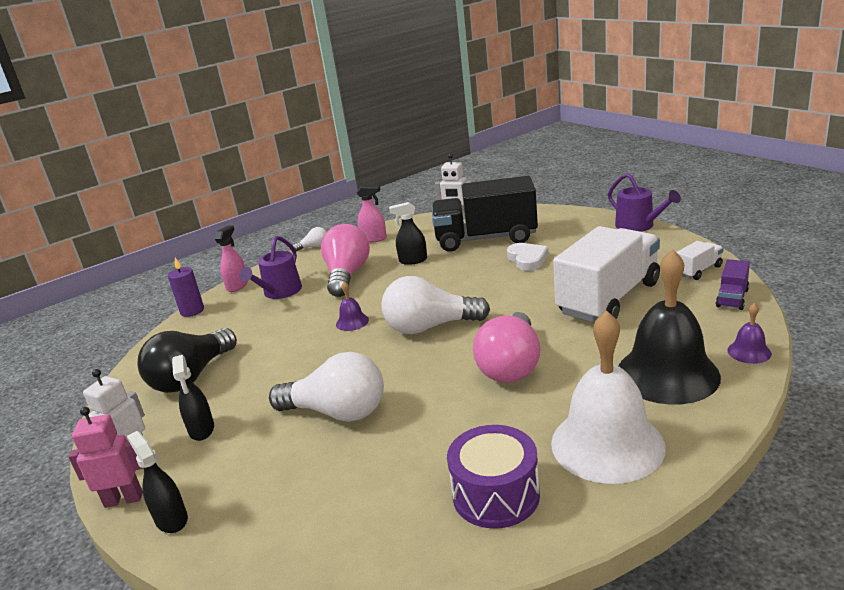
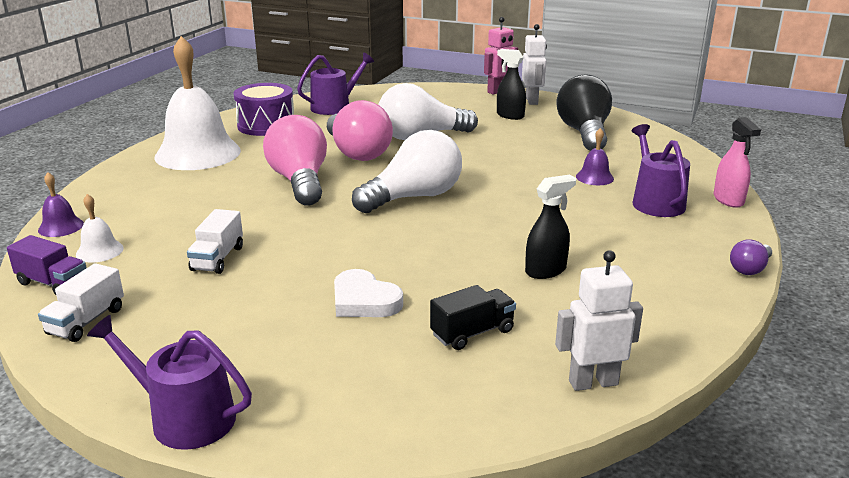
camera: 145 degrees right, 0 degrees up
black spray bottle [127,431,188,533] -> none
purple candle [168,258,204,317] -> none
white light bulb [293,227,327,251] -> purple light bulb [730,239,772,275]
pink light bulb [321,224,370,297] -> pink light bulb moved to [327,100,393,161]
purple bell [336,281,369,331] -> purple bell moved to [576,128,614,185]
pink spray bottle [357,185,387,242] -> none
black truck [432,176,538,252] -> black truck [430,285,516,350], size x0.43
white truck [553,226,660,322] -> white truck [187,209,243,274], size x0.43
black bell [618,249,721,405] -> none
purple truck [716,259,750,310] -> purple truck turned 120 degrees clockwise [7,235,87,295]
none -> white bell [76,194,124,263]
none -> purple watering can [297,53,374,115]

